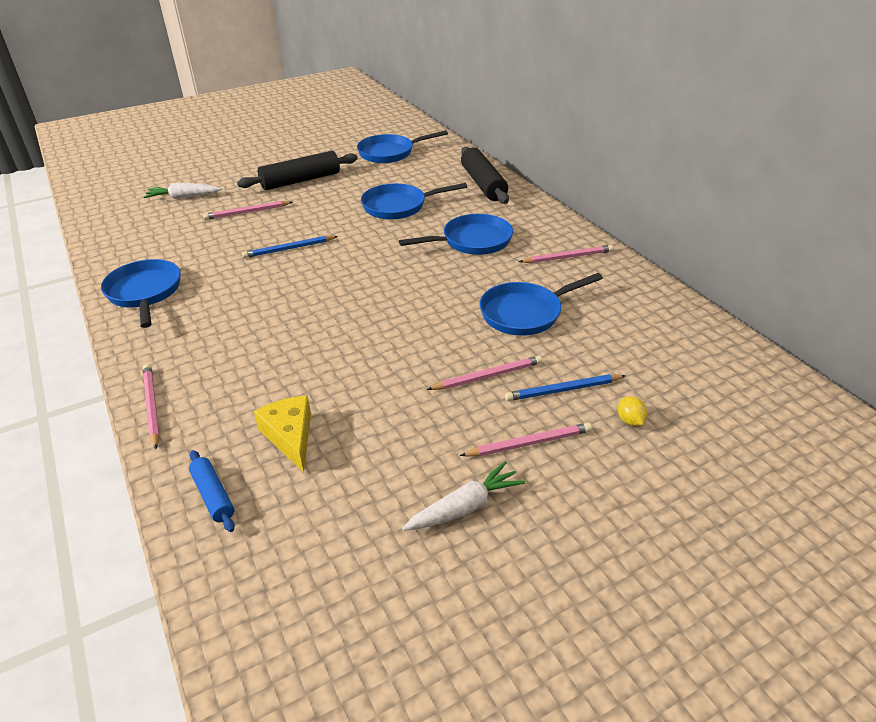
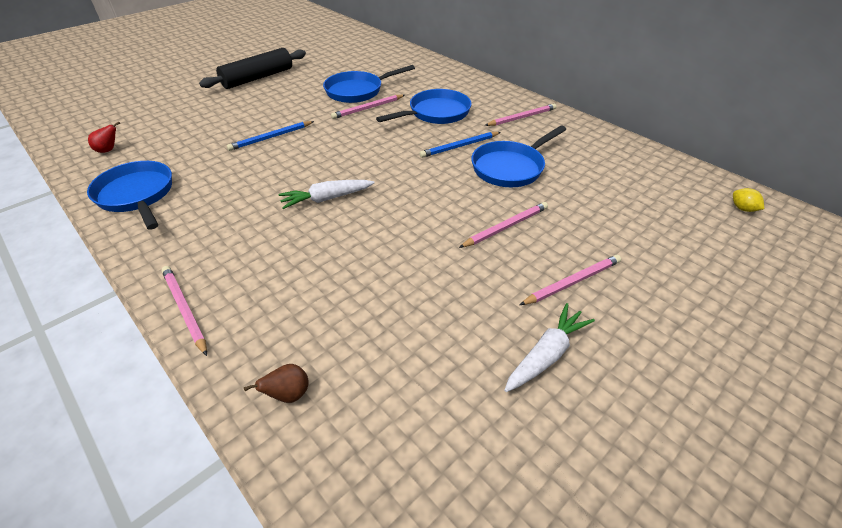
camera: 15 degrees left, 5 degrees up
white carrot [144,183,222,199] -> white carrot moved to [279,180,374,209]
blue rolling pin [189,450,235,532] -> brown pear [244,364,309,403]
pink pencil [203,201,292,220] -> pink pencil moved to [331,95,405,119]
yellow cheese [254,396,311,472] -> none
blue pan [357,130,448,163] -> none
black rolling pin [461,147,509,204] -> none
blue pencil [505,374,626,401] -> blue pencil moved to [419,132,501,158]
yellow lemon [618,396,647,426] -> yellow lemon moved to [733,188,764,212]
none -> red pear [88,122,120,153]

